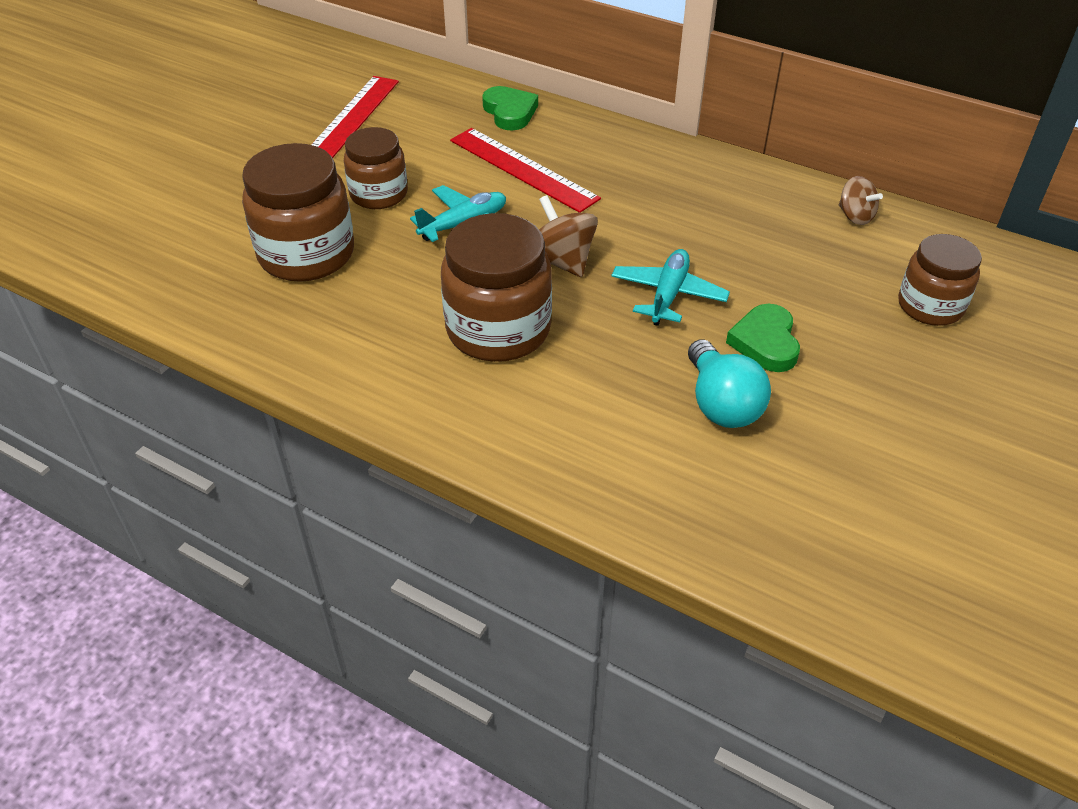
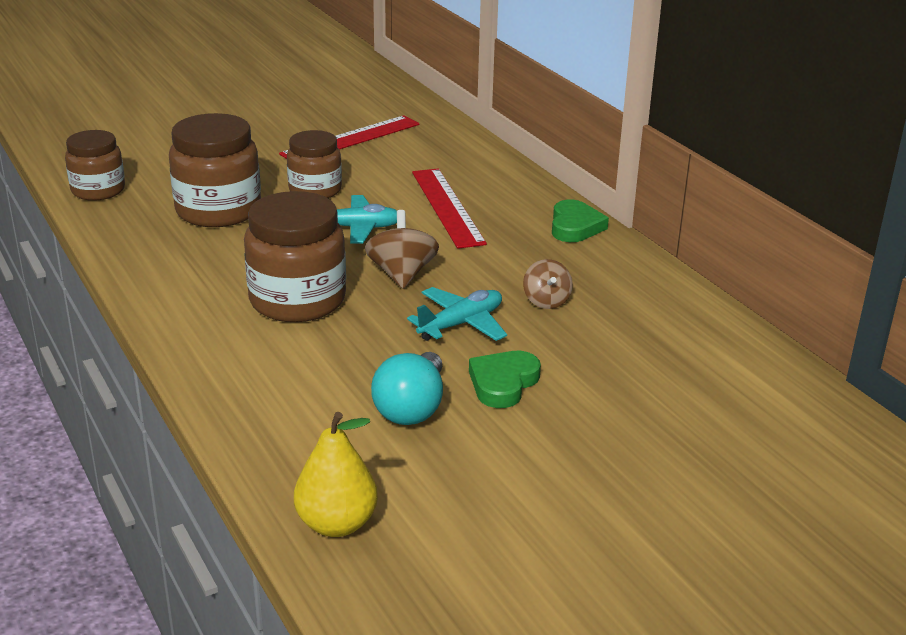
camera: 30 degrees right, 15 degrees down
green heart [482,86,538,130] -> green heart moved to [552,200,609,242]
brown spinning top [839,176,883,225] -> brown spinning top moved to [523,259,573,309]
brown jar [898,234,982,326] -> brown jar moved to [65,130,125,201]
none -> yellow pear [294,412,378,537]

